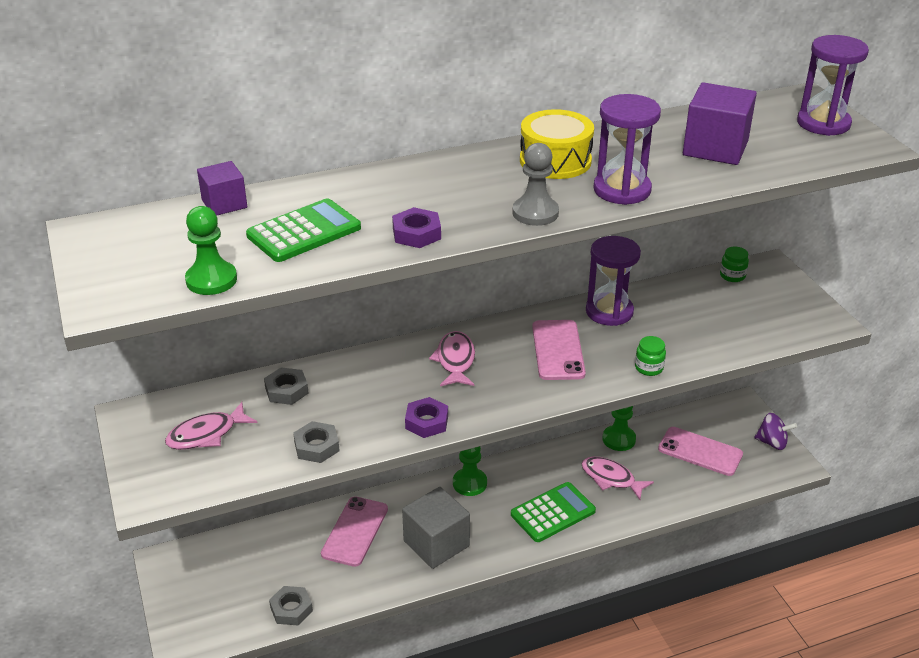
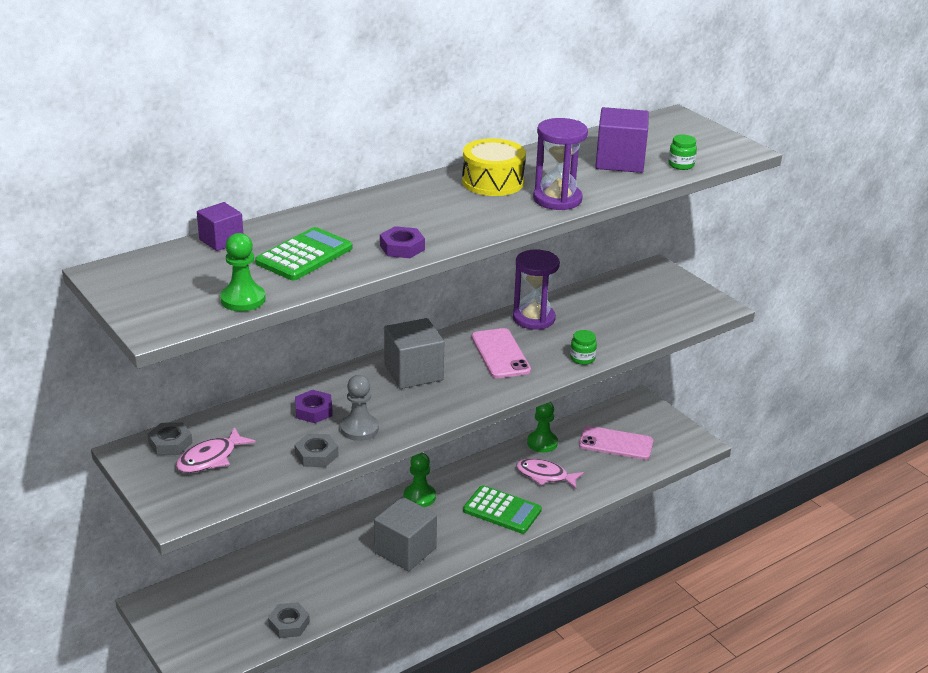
camera: 15 degrees left, 5 degrees down
grey nut [264,367,309,405] -> grey nut moved to [147,422,192,455]
pink phone [321,497,388,567] -> none
purple nut [405,397,448,438] -> purple nut moved to [295,390,333,423]
pink fish [429,331,475,386] -> grey cube [384,318,444,389]
green calculator [511,482,596,542] -> green calculator turned 75 degrees clockwise [463,485,542,534]
grey pawn [512,143,559,226] -> grey pawn moved to [341,375,379,441]
green jar [720,247,749,282] -> green jar moved to [669,135,697,170]
purple spinning top [754,413,797,450] -> none
purple hourglass [797,35,869,136] -> none

